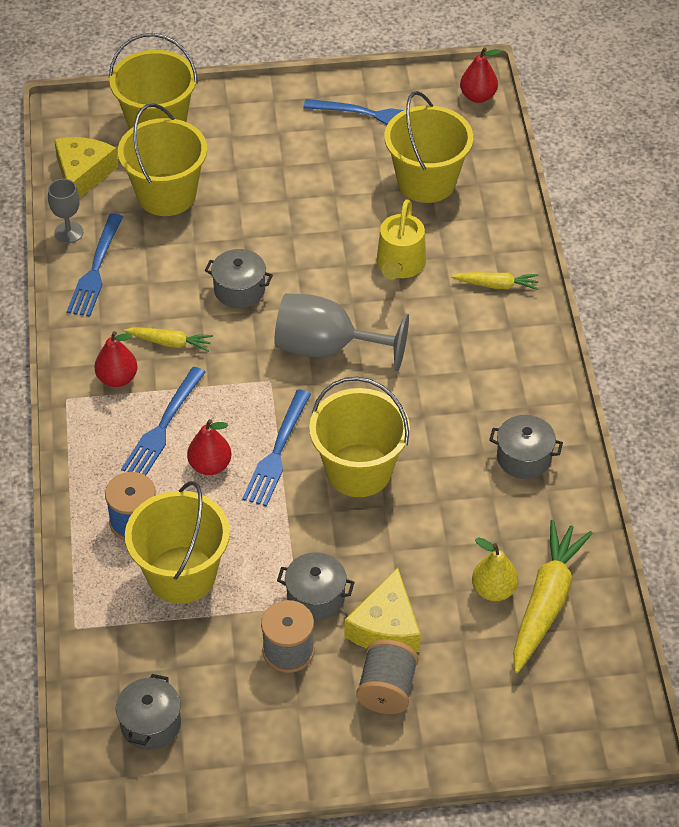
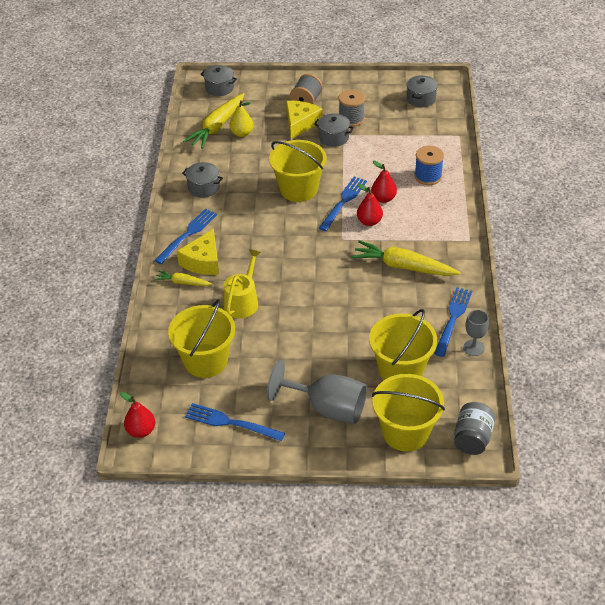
camera: 170 degrees left, 5 degrees down
yellow cheese [54,137,118,199] -> yellow cheese moved to [177,229,219,275]
red pear [95,331,138,387] -> red pear moved to [357,184,383,226]
blue fork [121,367,206,475] -> blue fork moved to [154,209,217,264]
yellow carrot [124,327,213,351] -> yellow carrot [351,240,460,276], size x1.87
yellow bucket [125,481,230,604] -> none
grey pot [204,249,273,308] -> grey pot moved to [201,65,237,96]
grey goblet [274,293,409,371] -> grey goblet moved to [267,360,367,424]
none -> grey jar [454,402,495,455]

